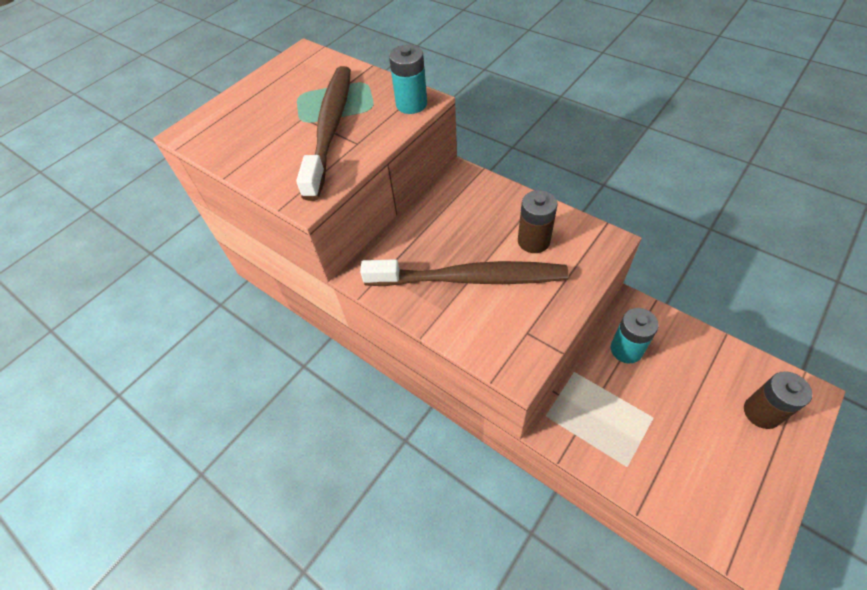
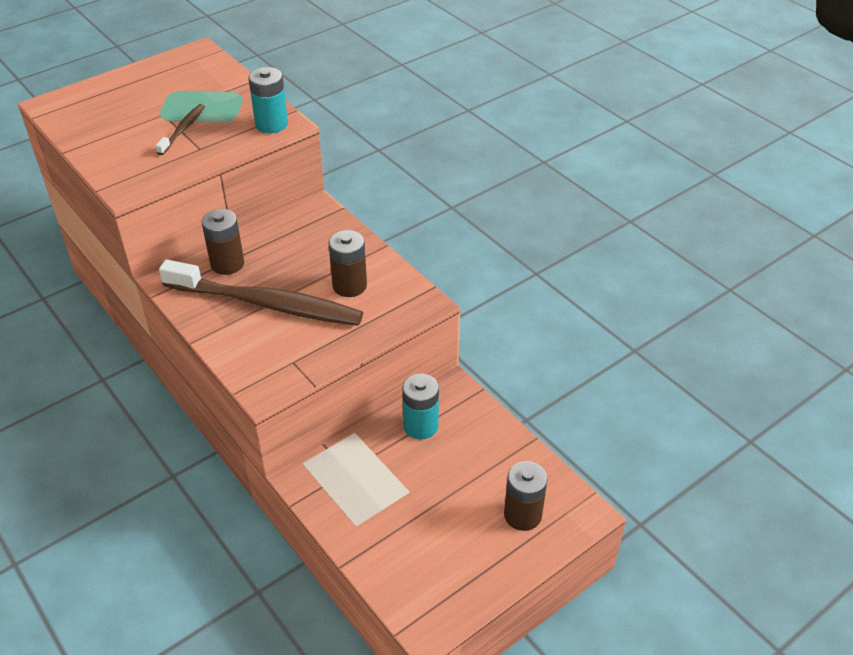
camera: 10 degrees right, 10 degrees down
brown toothbrush [296,66,351,201] -> brown toothbrush [155,104,205,155], size x0.44
none -> brown battery [201,209,244,275]

